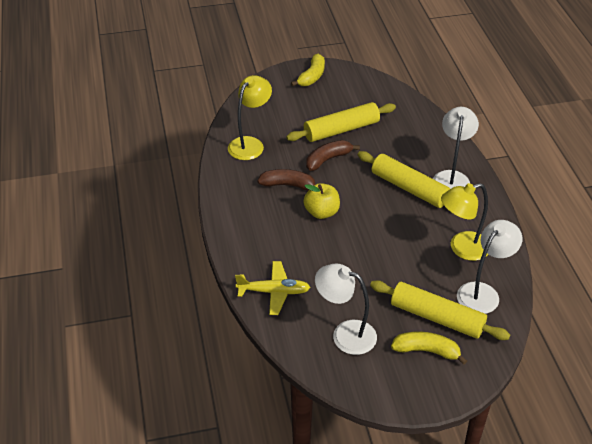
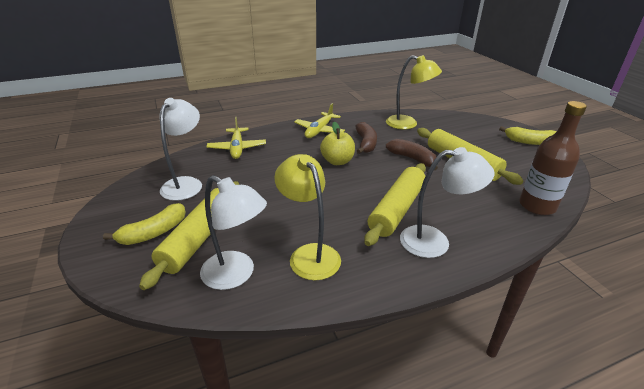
camera: 80 degrees right, 10 degrees down
yellow banana [391,331,467,365] -> yellow banana turned 45 degrees clockwise [103,203,186,245]
none -> yellow plane [294,103,345,138]
none -> brown bottle [519,101,587,215]

